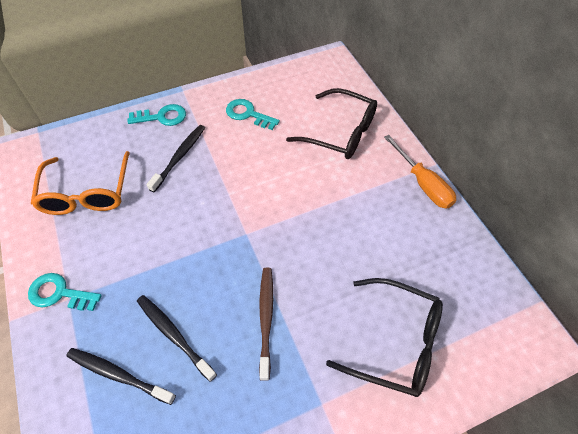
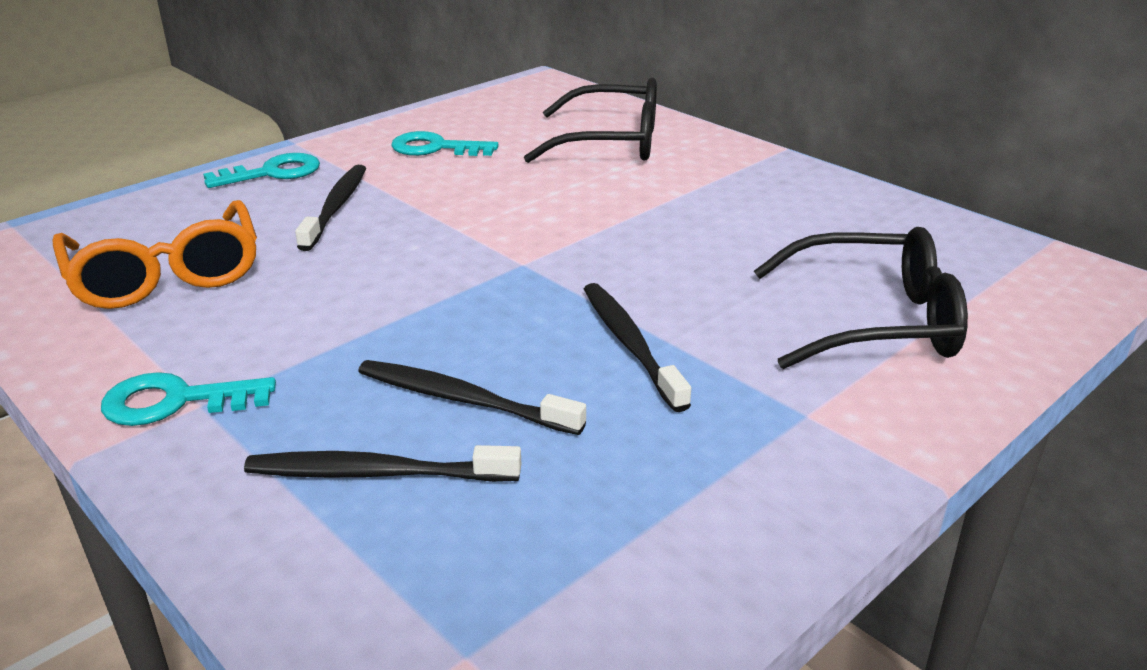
camera: 20 degrees left, 25 degrees down
brown toothbrush [259,268,273,381] -> black toothbrush [584,283,691,412]
orange screwdriver [384,135,456,209] -> none

